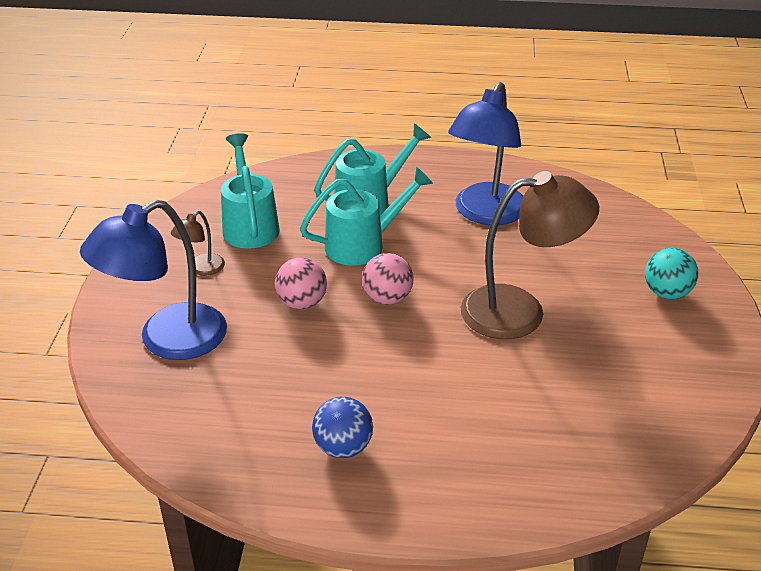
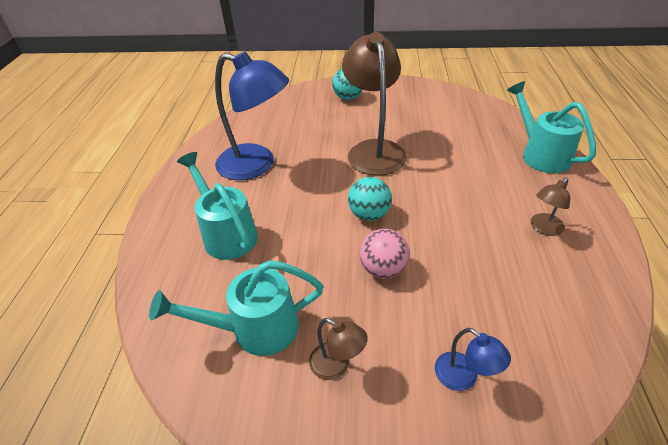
camera: 90 degrees left, 5 degrees up
blue lamp [80,200,227,360] -> blue lamp [435,328,511,391], size x0.45
turquoise watering can [300,167,433,266] -> turquoise watering can moved to [507,81,596,173]
blue ball [312,397,373,458] -> brown lamp [531,178,570,236]
pink ball [362,253,414,305] -> turquoise ball [348,177,392,221]

